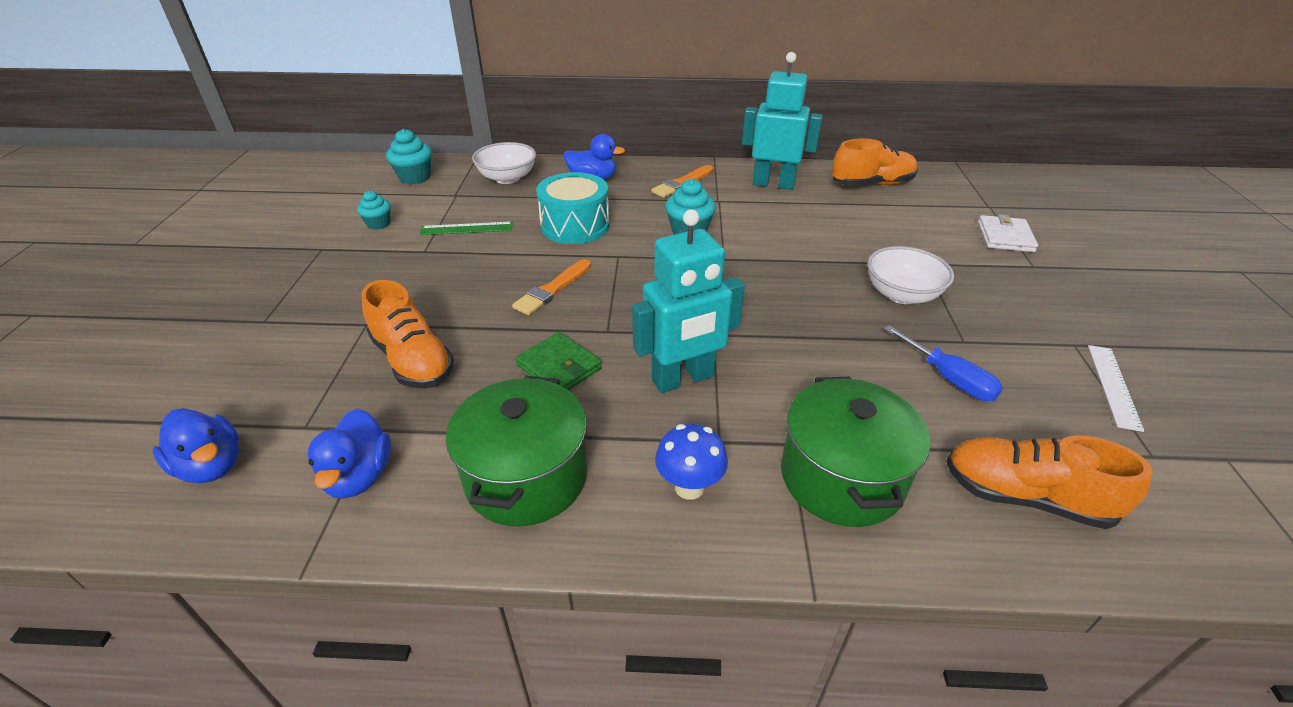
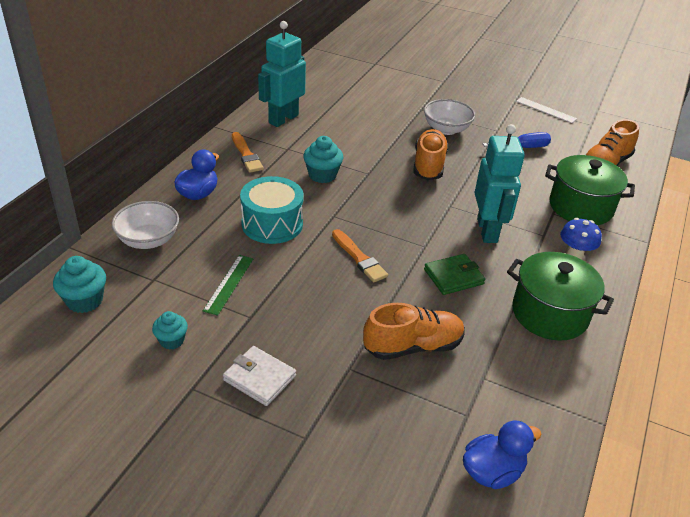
camera: 70 degrees left, 0 degrees up
blue duck [307,409,391,499] -> none
orange shoe [832,138,918,186] -> orange shoe moved to [414,129,449,180]
white wallet [978,214,1038,252] -> white wallet moved to [223,346,296,406]

